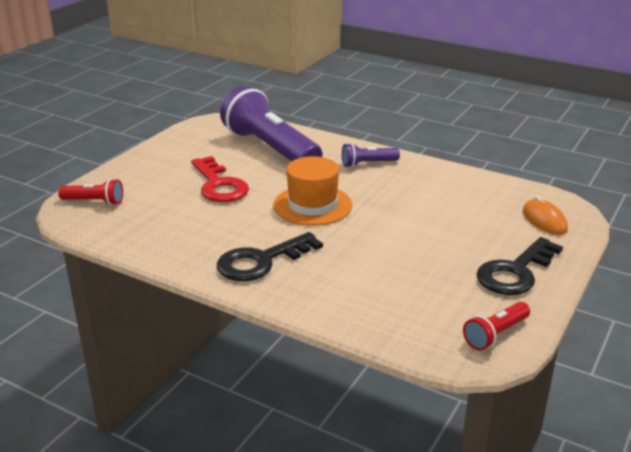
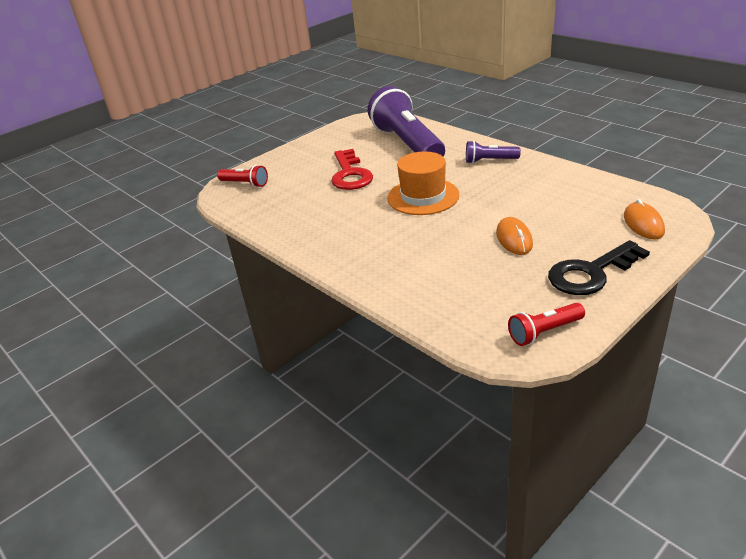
camera: 20 degrees right, 5 degrees up
black key [217,232,323,281] -> none
none -> orange mouse [496,217,533,255]

